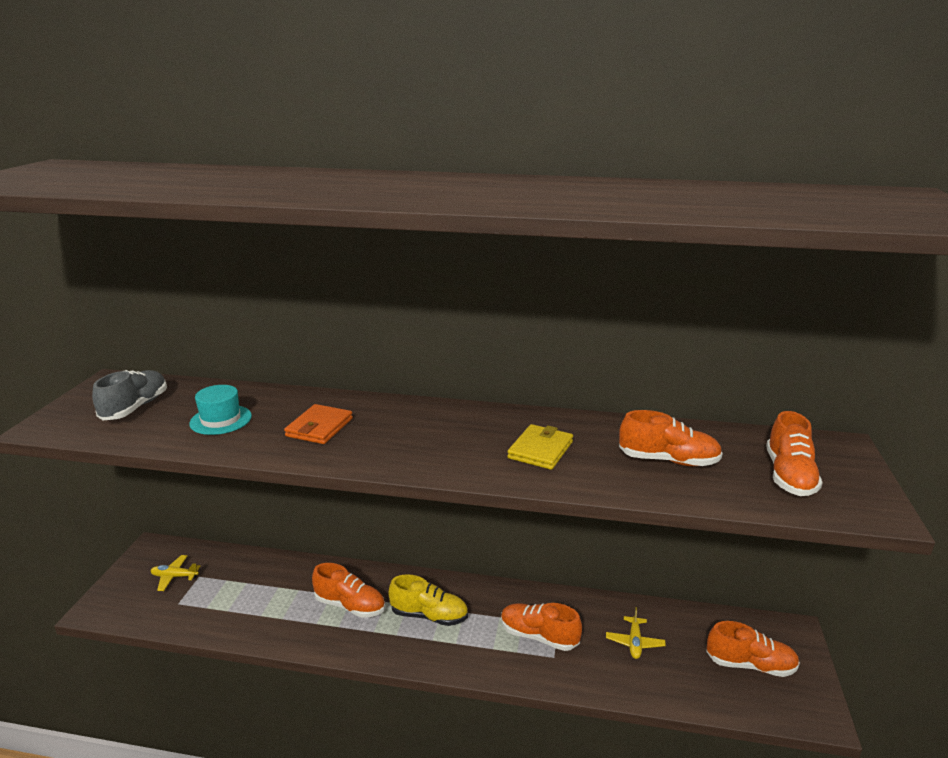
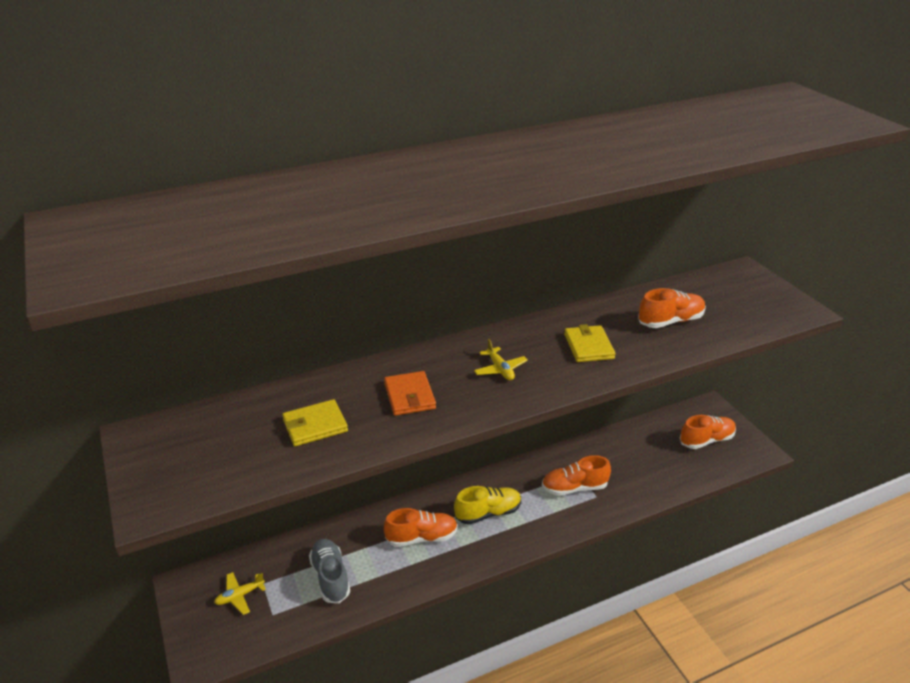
camera: 35 degrees left, 10 degrees up
grey shoe [92,370,167,420] -> grey shoe moved to [309,539,350,603]
turquoise hat [189,385,252,435] -> yellow wallet [282,399,348,446]
yellow plane [606,607,666,659] -> yellow plane moved to [474,339,528,380]
orange shoe [766,411,823,496] -> none

